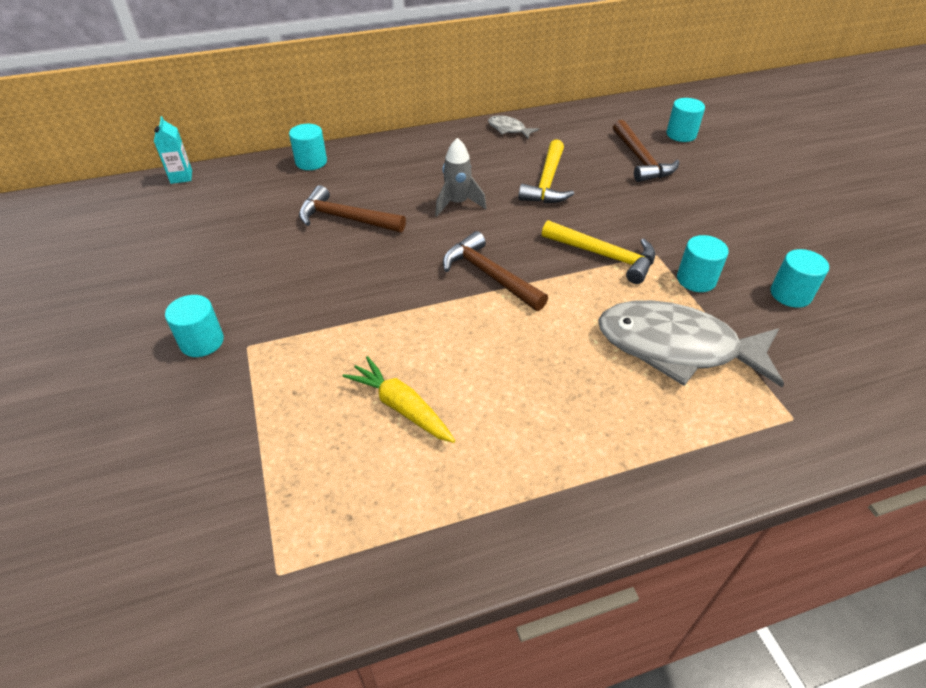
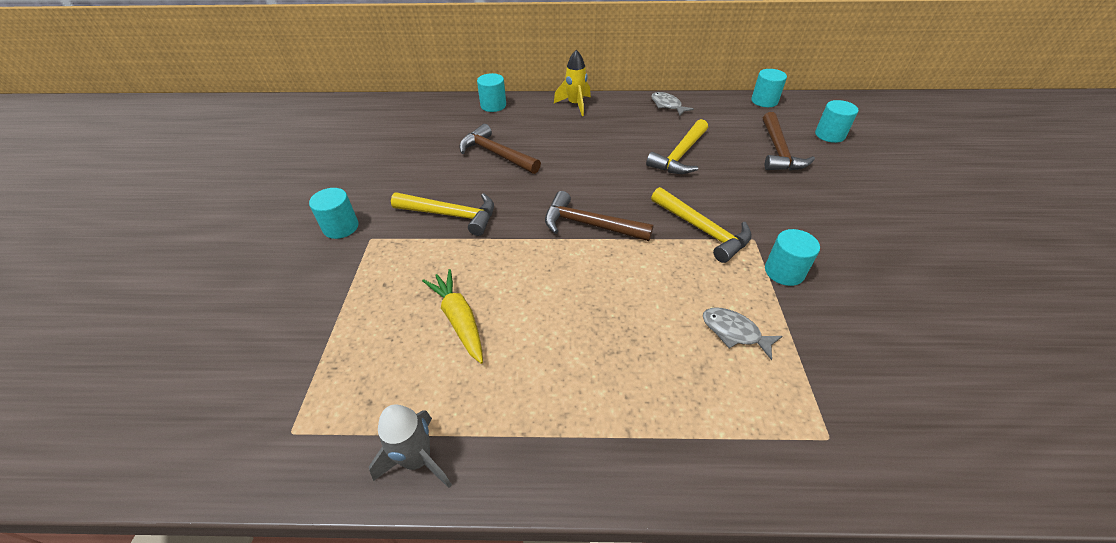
camera: 20 degrees right, 0 degrees up
turquoise carton [154,116,192,184] -> none
grey rocket [435,138,486,216] -> grey rocket moved to [369,404,452,488]
brown hammer [443,231,548,311] -> brown hammer turned 45 degrees counterclockwise [545,191,654,241]
grey fish [598,300,784,387] -> grey fish [703,307,782,360], size x0.43
turquoise cylinder [771,249,829,308] -> turquoise cylinder moved to [751,69,787,107]
none -> yellow hammer [391,193,494,236]
none -> yellow rocket [554,50,591,116]

